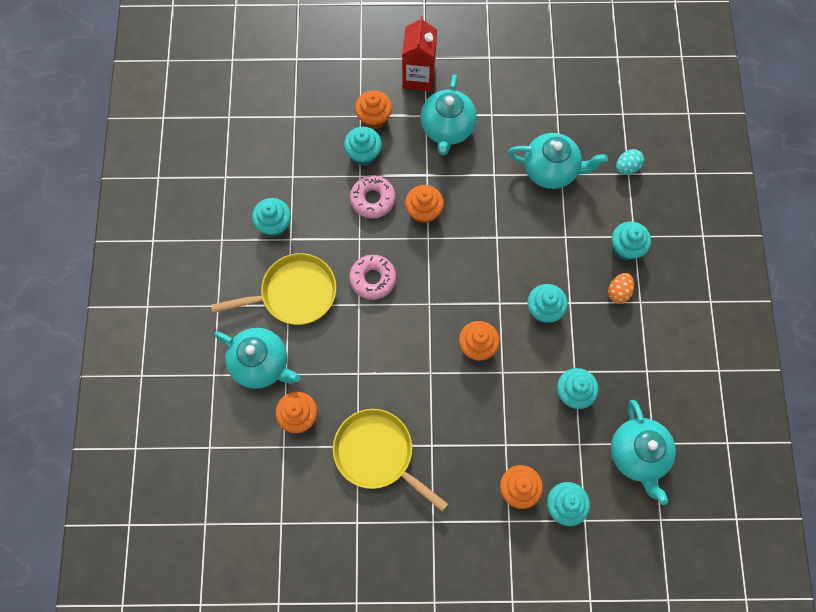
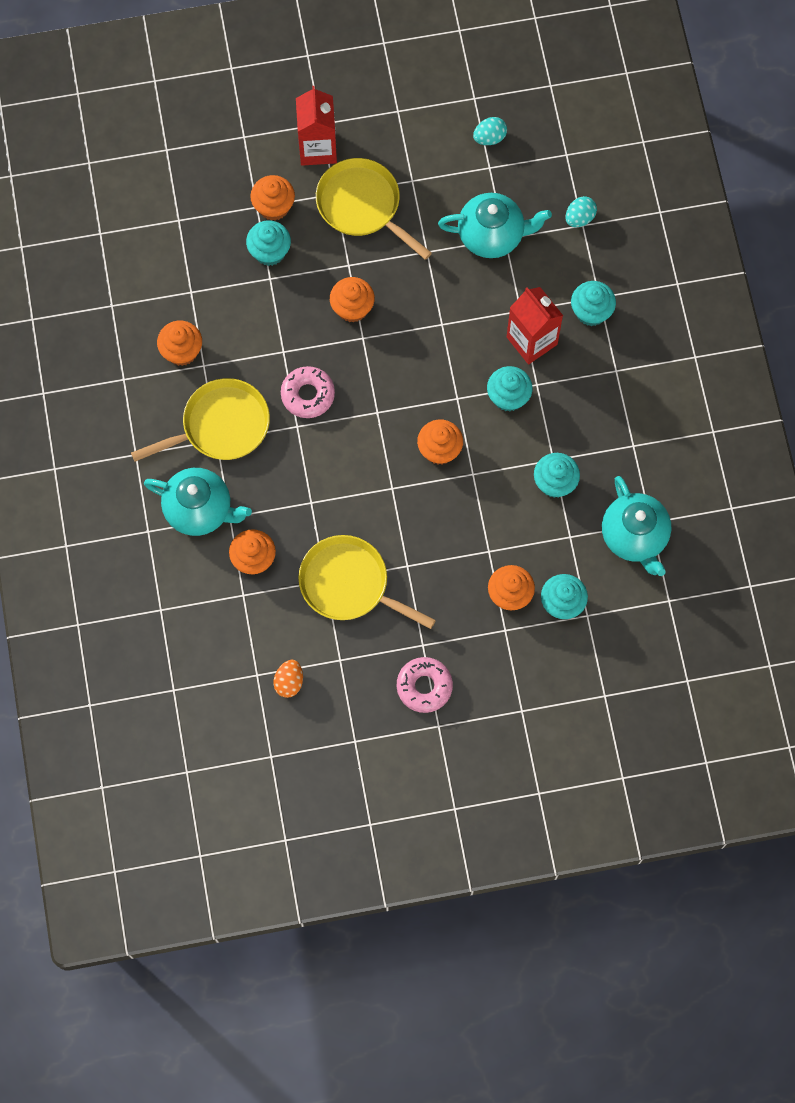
camera: 10 degrees left, 0 degrees up
turquoise cupcake [252,198,291,237] -> orange cupcake [157,321,202,366]
pink donut [350,175,395,218] -> pink donut moved to [397,657,453,713]
turquoise teapot [421,75,477,155] -> yellow pan [316,158,432,260]
orange egg [608,273,634,304] -> orange egg moved to [273,660,303,698]
none -> turquoise egg [473,117,507,145]
none -> red carton [507,287,563,364]

